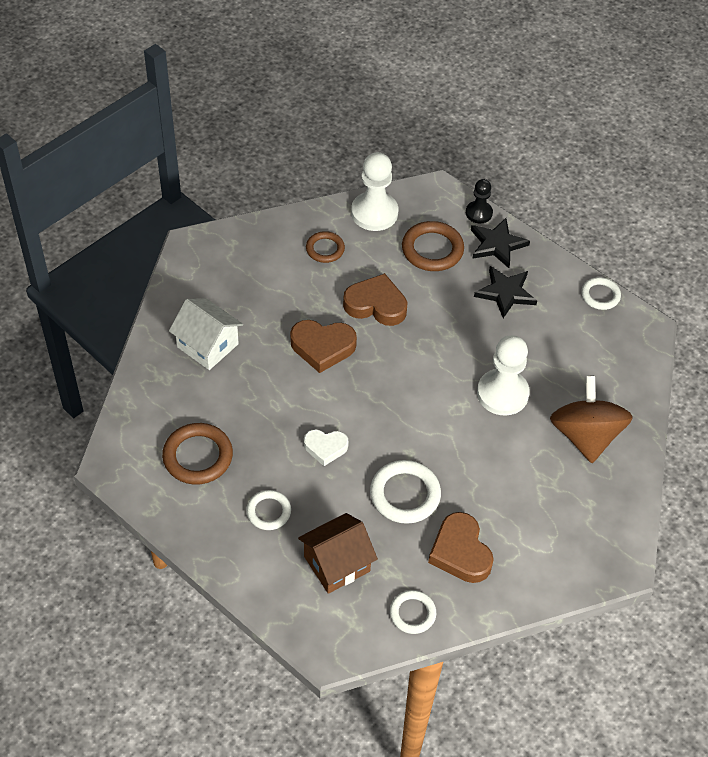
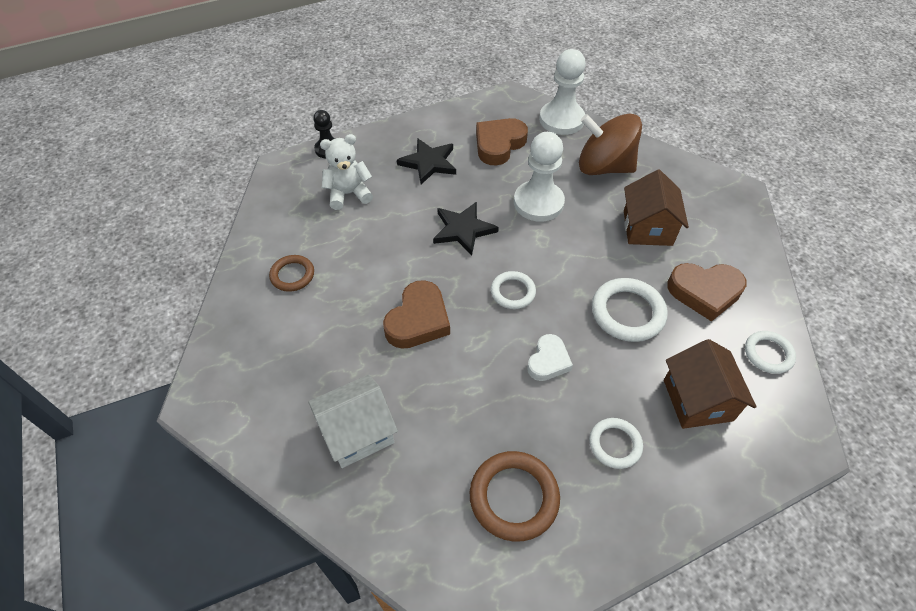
camera: 65 degrees left, 0 degrees up
brown heart [343,273,408,326] -> brown heart moved to [476,118,528,165]
white pawn [351,152,398,231] -> white pawn moved to [539,49,586,135]
brown ring [402,221,464,271] -> white teddy bear [320,134,373,210]
black star [471,218,530,268] -> black star moved to [433,202,499,256]
white ring [581,277,621,310] -> white ring moved to [491,271,536,309]
none -> brown house [624,170,689,246]

